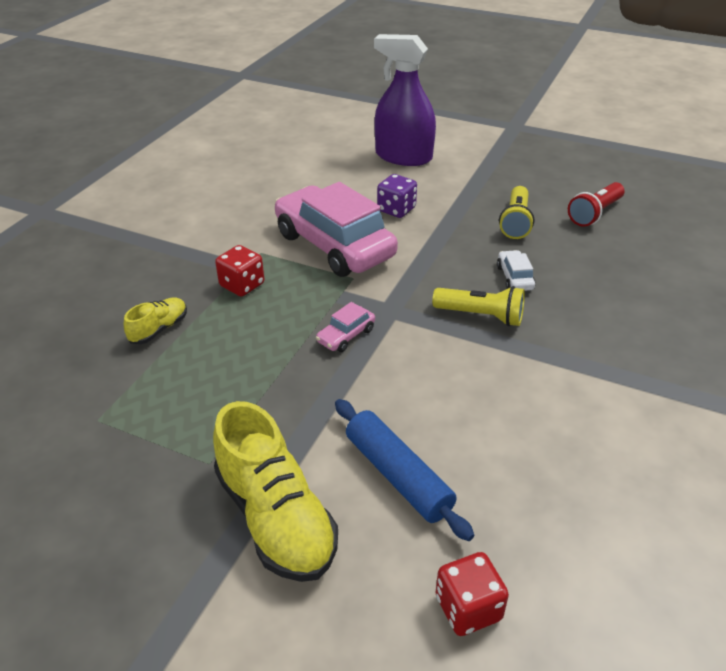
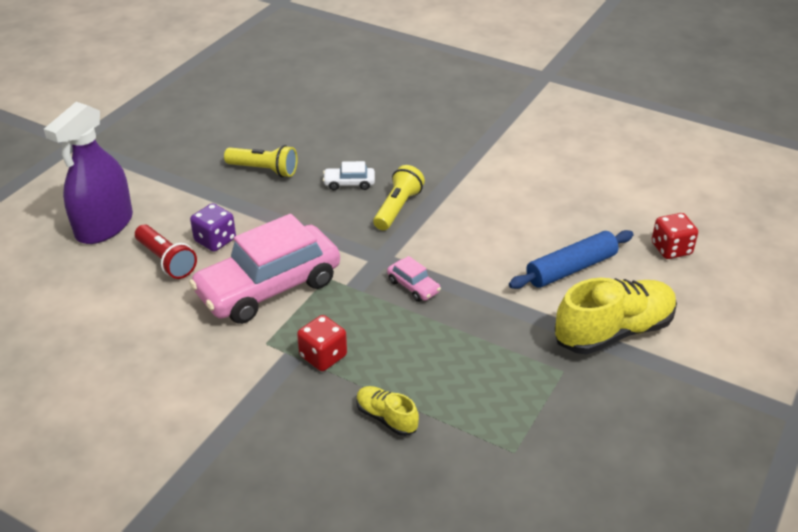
camera: 85 degrees left, 0 degrees up
red flashlight [568,182,624,227] -> red flashlight moved to [135,225,197,279]

